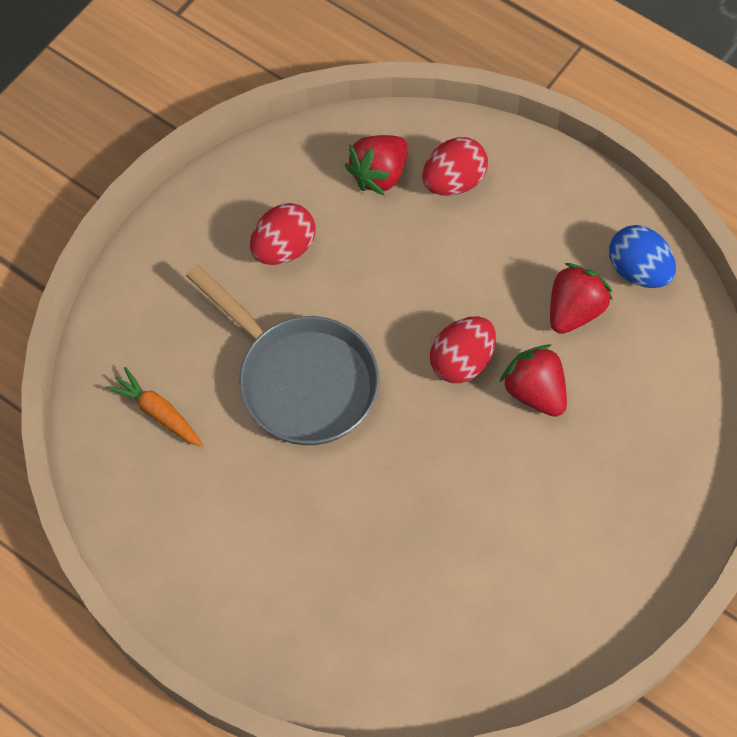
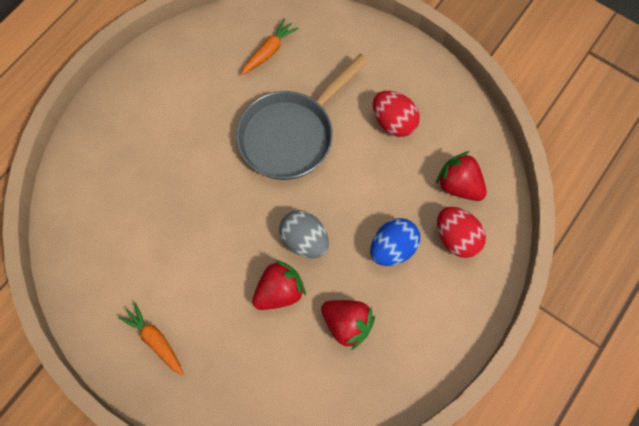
camera: 90 degrees right, 5 degrees up
red egg [430,317,496,383] -> grey egg [279,210,329,258]
blue egg [609,225,676,288] -> blue egg moved to [370,218,420,266]
none -> orange carrot [118,302,184,376]

